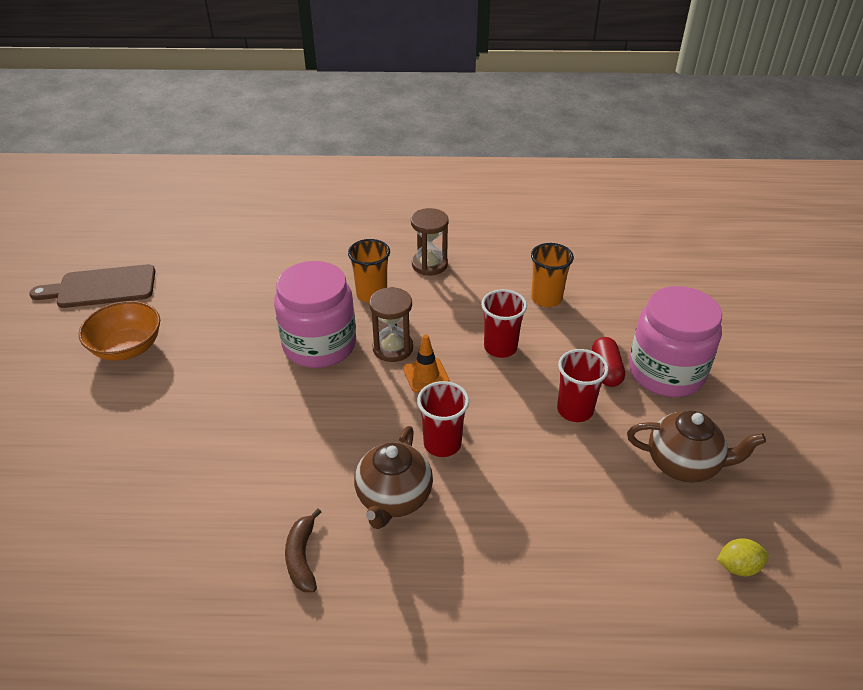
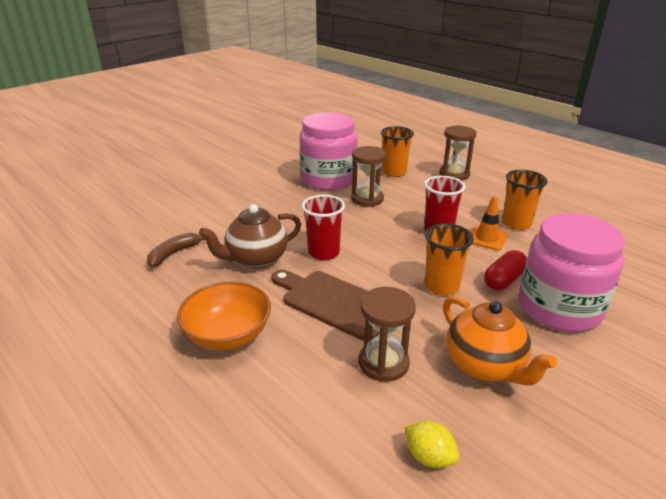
camera: 45 degrees right, 10 degrees down
brown cutting board [29,264,155,308] -> brown cutting board moved to [271,270,380,341]
orange bowl [79,301,160,361] -> orange bowl moved to [177,281,271,351]
orange traffic cone [403,334,450,393] -> orange traffic cone moved to [471,196,507,250]
red cup [557,349,609,422] -> orange cup [425,223,474,296]
brown teapot [627,411,766,483] -> orange teapot [443,296,557,386]
none -> brown hourglass [359,287,416,382]

